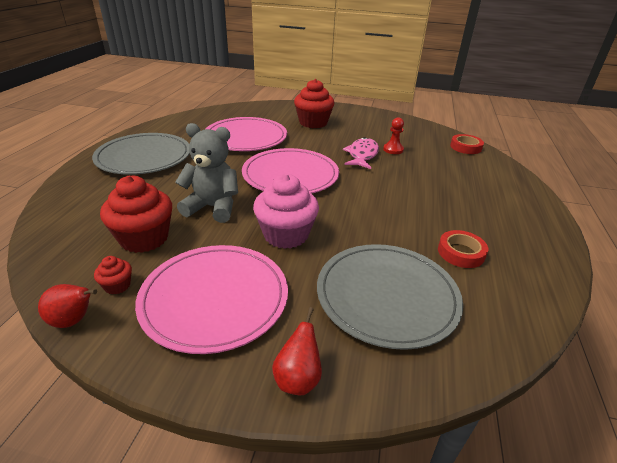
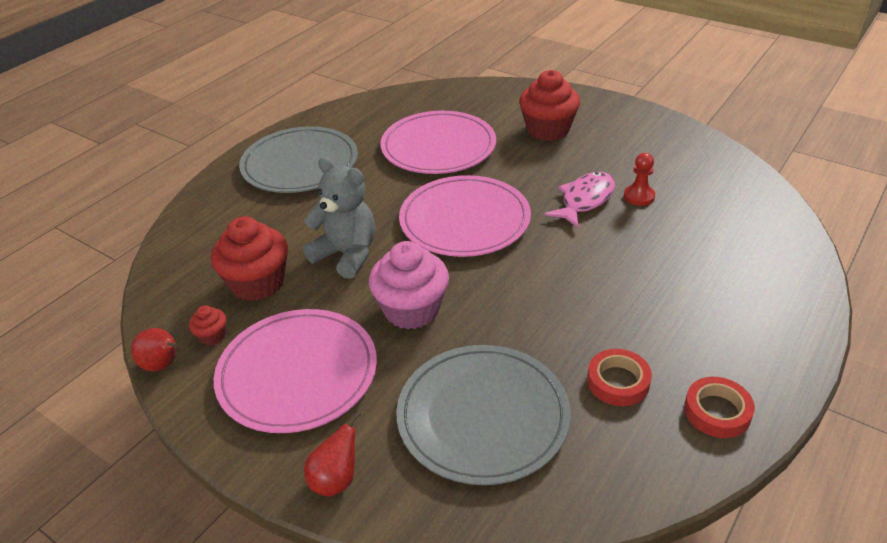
camera: 25 degrees right, 5 degrees up
red tape [450,134,484,154] -> red tape moved to [684,377,755,438]

